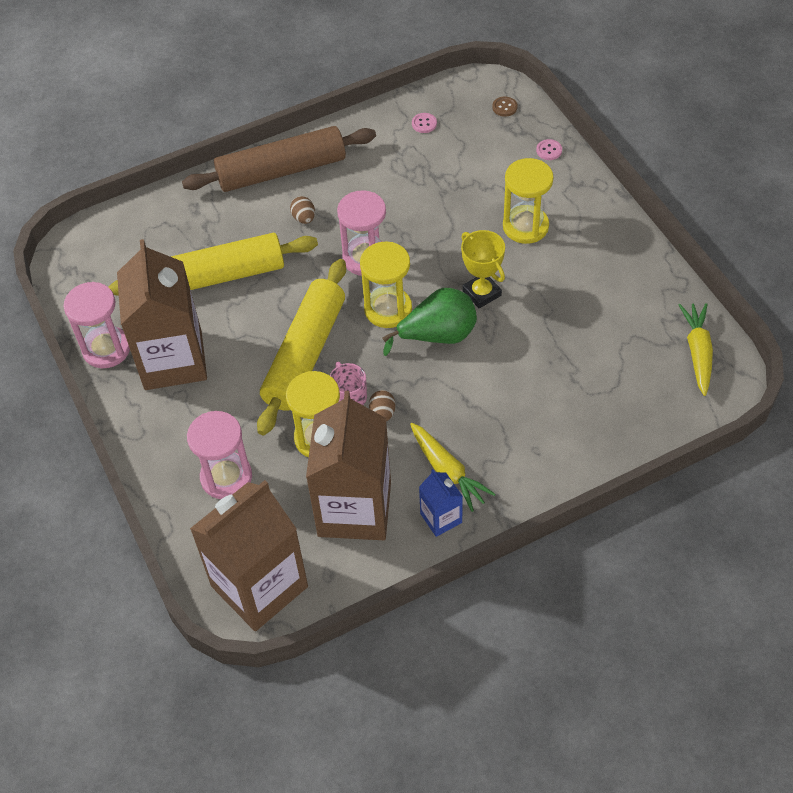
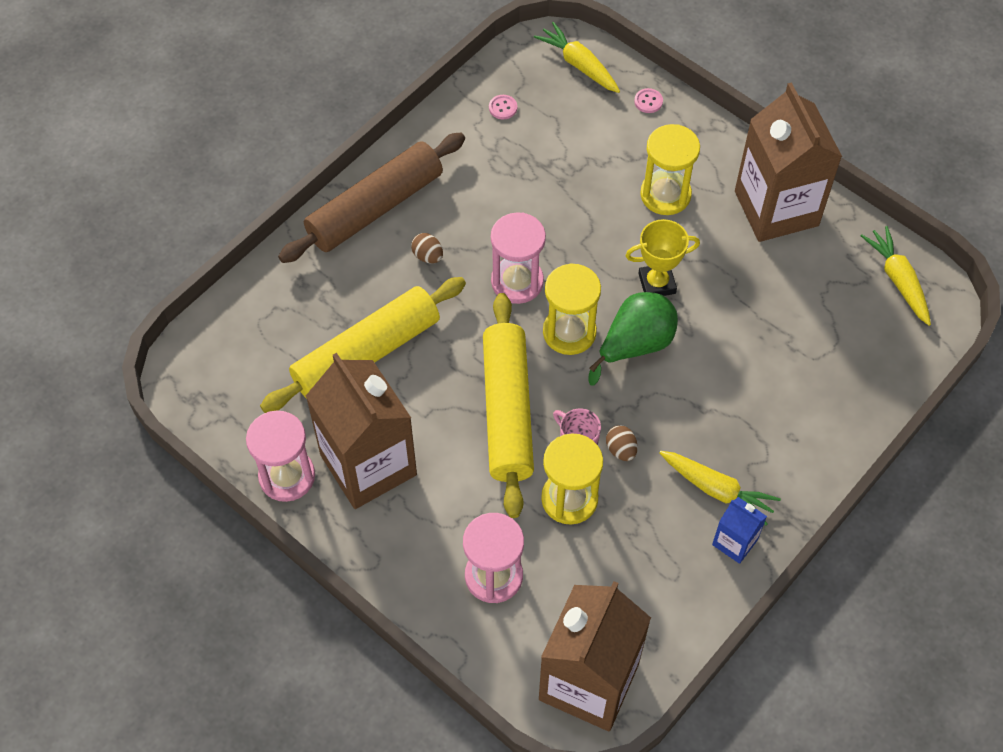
camera: 25 degrees left, 5 degrees up
brown carton [306,391,391,540] -> brown carton moved to [735,82,842,242]
yellow trophy [461,230,505,308] -> yellow trophy turned 45 degrees counterclockwise [625,219,700,296]
brown button [492,97,517,117] -> yellow carrot [534,22,620,93]

